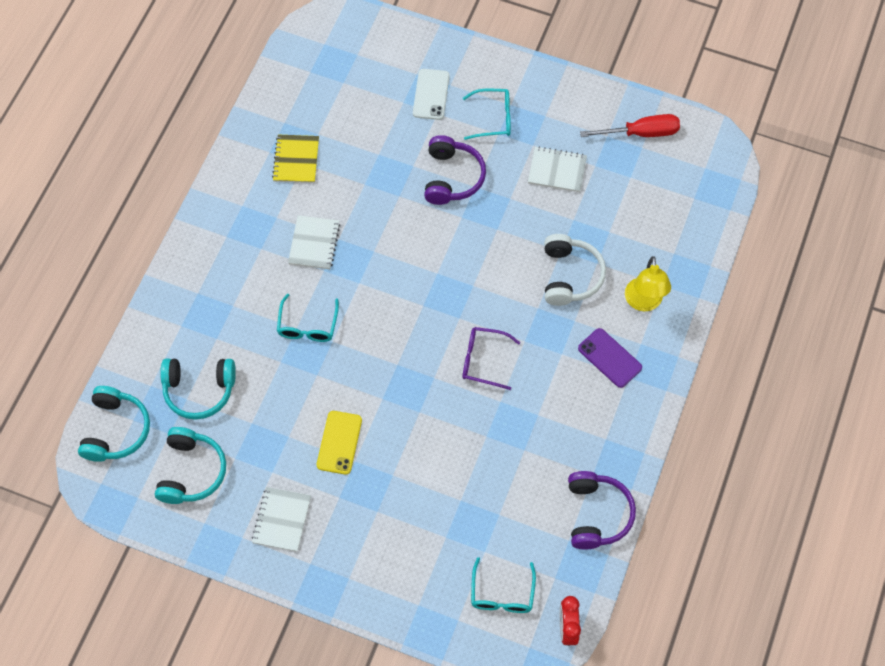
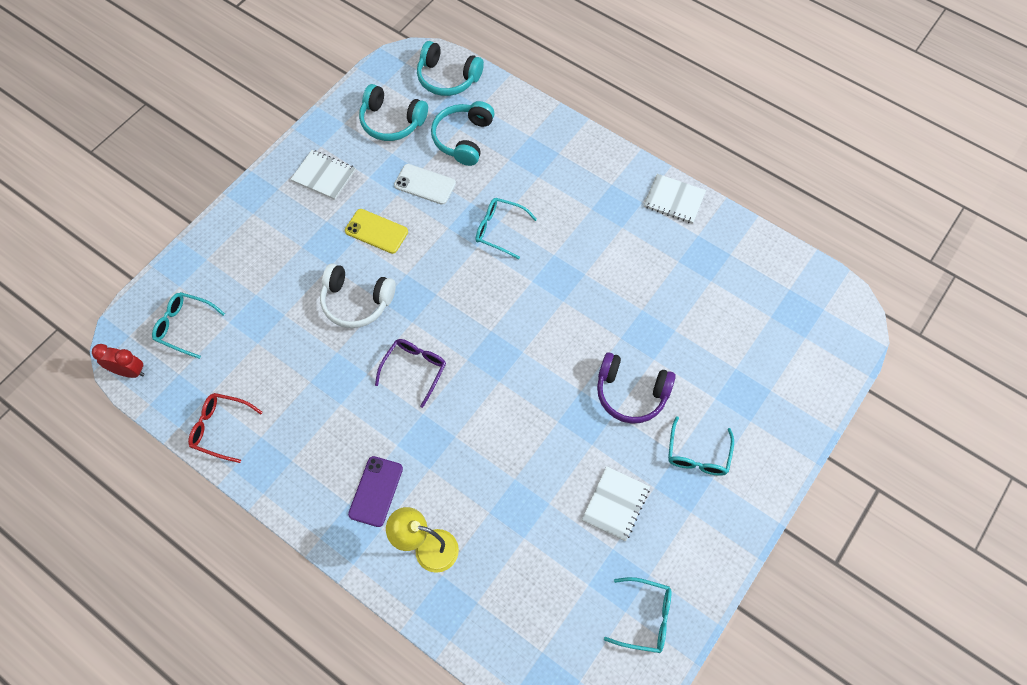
camera: 105 degrees right, 0 degrees up
yellow notebook [272,134,319,183] -> none
white notebook [288,215,340,269] -> white notebook moved to [643,174,706,224]
white phone [413,69,450,120] -> white phone moved to [394,164,456,205]
white headphones [544,234,606,306] -> white headphones moved to [320,263,396,328]
purple headphones [568,471,636,549] -> red glasses [188,393,263,463]
purple phone [578,328,642,388] -> purple phone turned 45 degrees counterclockwise [348,456,403,527]
red screwdriver [580,114,680,137] -> turquoise glasses [604,577,671,653]

